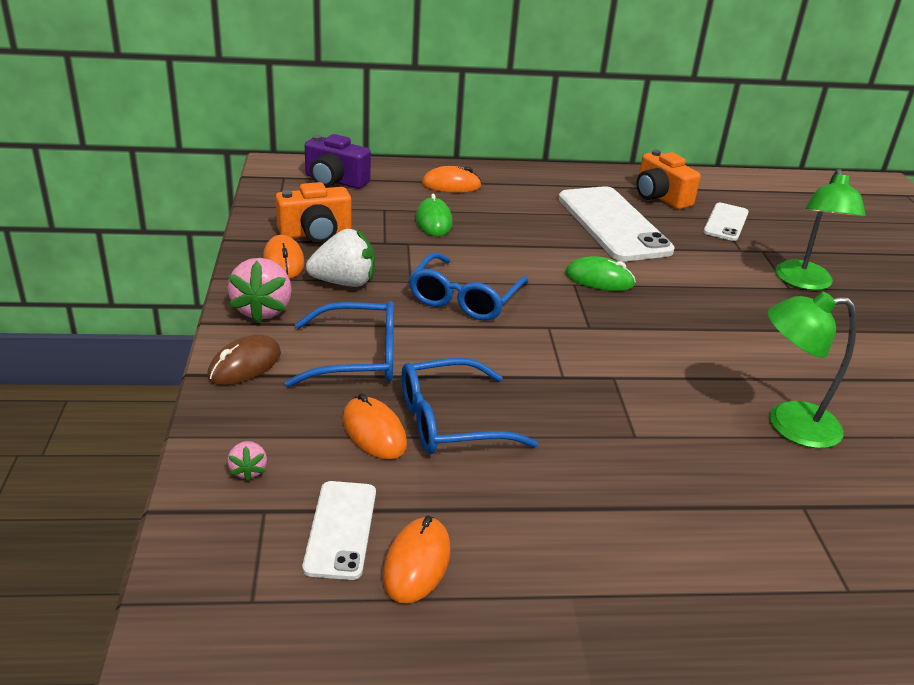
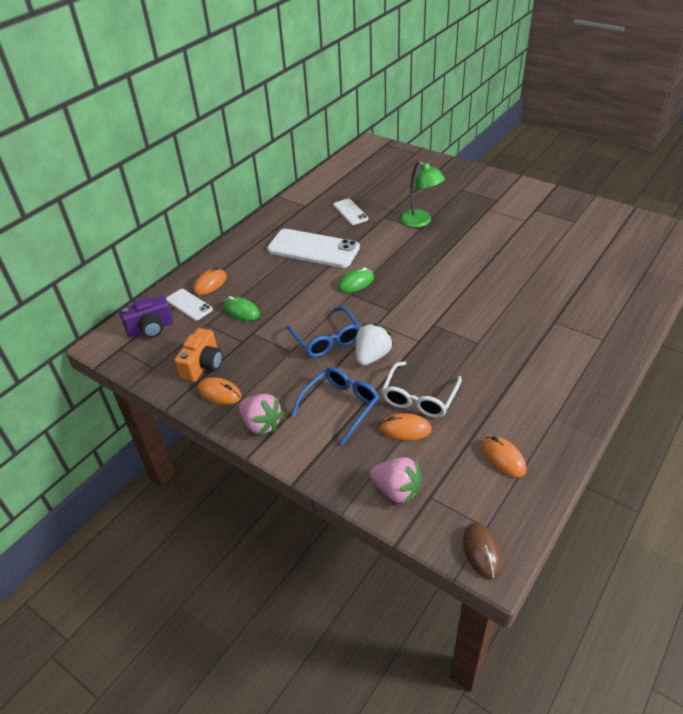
camera: 45 degrees left, 10 degrees up
brown mouse [207,335,281,386] -> brown mouse moved to [463,523,502,579]
pink strawberry [227,441,267,482] -> pink strawberry [370,457,422,505], size x2.03
white phone [303,481,376,580] -> white phone moved to [166,289,213,321]
white strawberry [306,229,375,287] -> white strawberry moved to [356,324,394,366]
blue glasses [402,358,538,454] -> white glasses [381,361,462,418]
orange camera [636,150,701,209] -> none
green lamp [767,292,857,449] -> none

